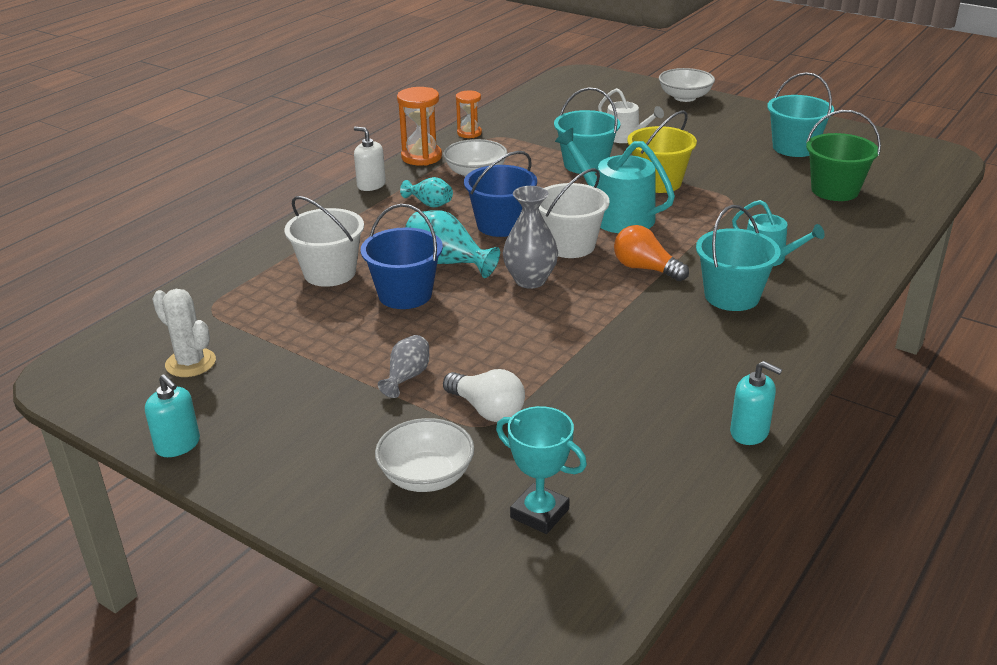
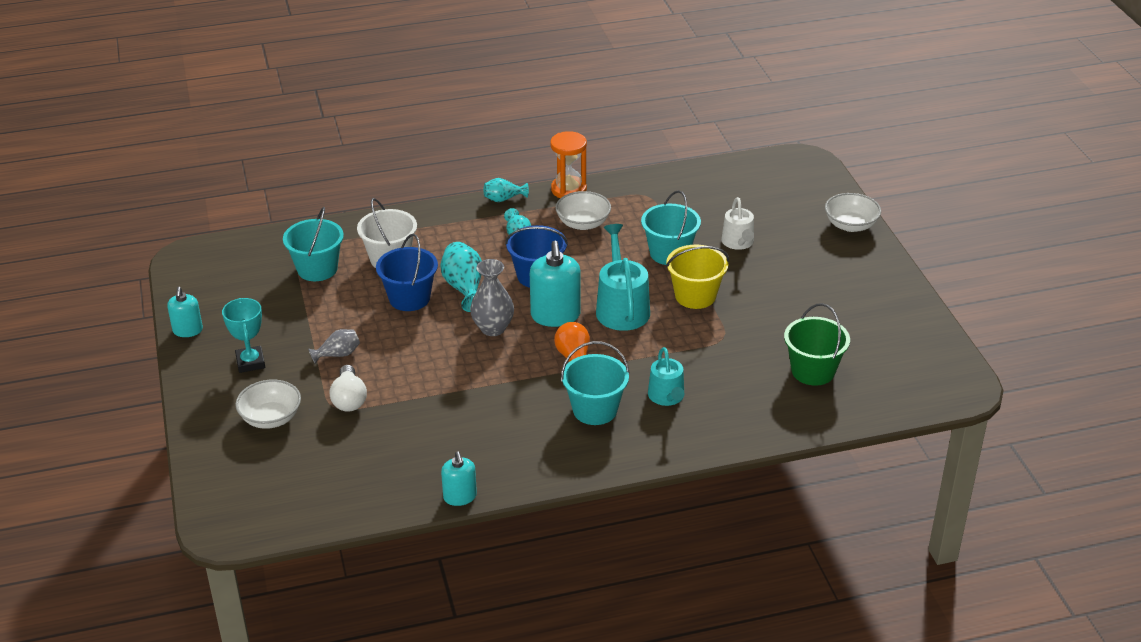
camera: 40 degrees right, 5 degrees up
white cactus [152,289,216,377] -> none
white soap dispenser [354,127,386,191] -> turquoise vase [484,178,529,202]
orange hourglass [456,91,482,138] -> none
turquoise trophy [496,406,587,534] -> turquoise trophy moved to [222,298,265,373]
white bucket [539,168,610,258] -> turquoise soap dispenser [530,241,581,327]
turquoise bucket [767,72,834,157] -> turquoise bucket moved to [283,207,344,281]

